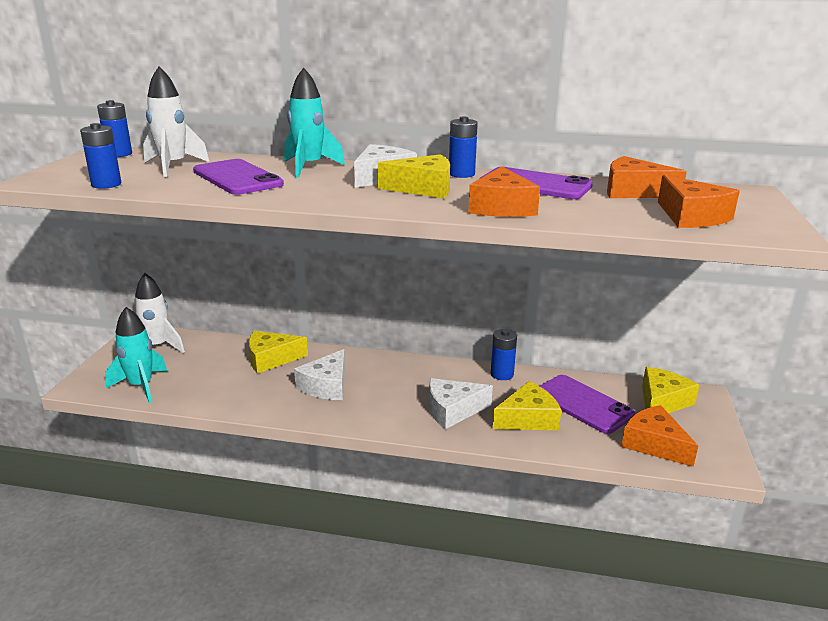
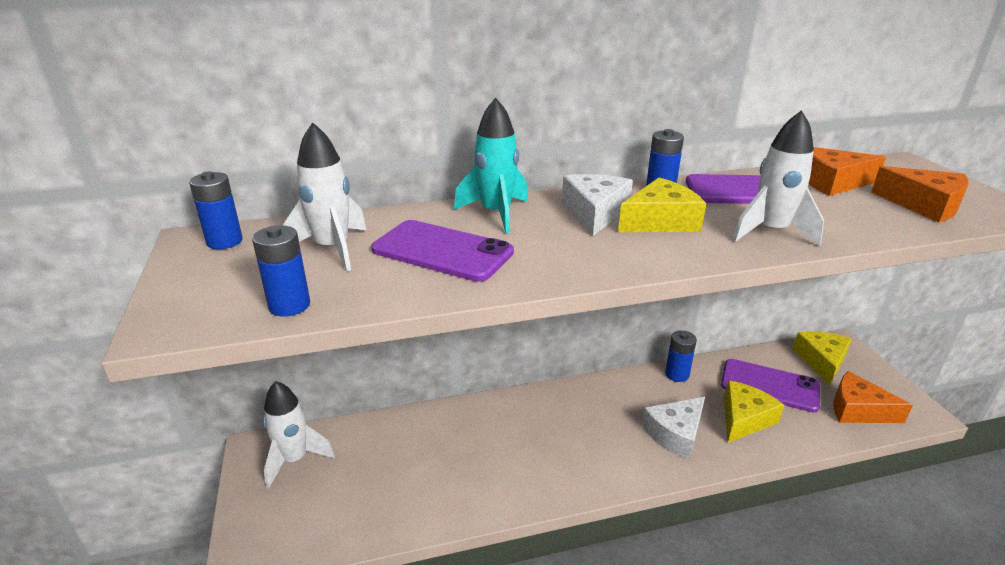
camera: 25 degrees left, 5 degrees up
turquoise rocket [105,307,167,403] -> none
yellow cheese [249,330,308,374] -> none
white cheese [294,349,345,400] -> none
orange cheese [468,166,540,217] -> white rocket [732,110,824,246]

